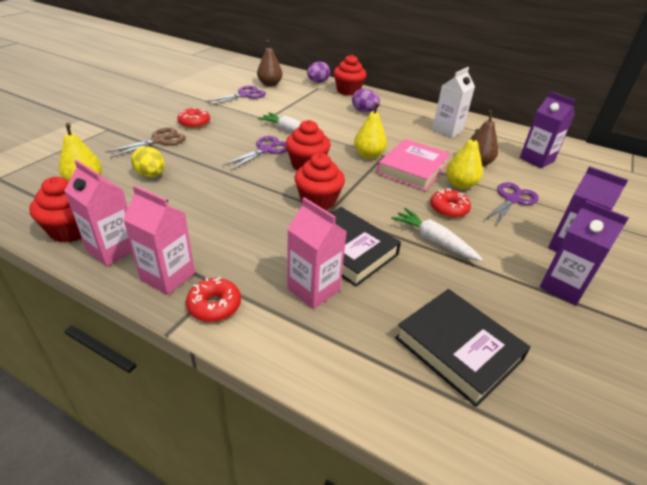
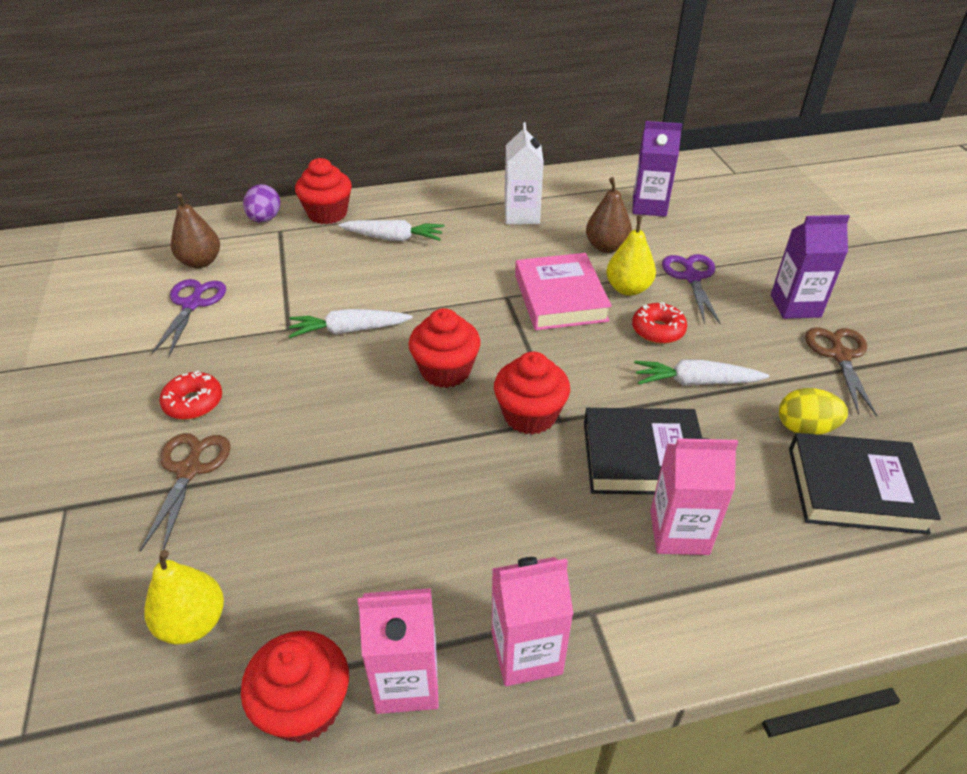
camera: 40 degrees left, 5 degrees up
yellow egg [131,146,165,177] -> yellow egg moved to [779,388,848,435]
red donut [186,277,241,322] -> none
purple scissors [223,136,288,170] -> none
purple egg [352,88,380,112] -> white carrot [338,220,444,241]
yellow pear [354,103,387,159] -> none
purple carton [540,200,629,305] -> brown scissors [805,327,877,417]

